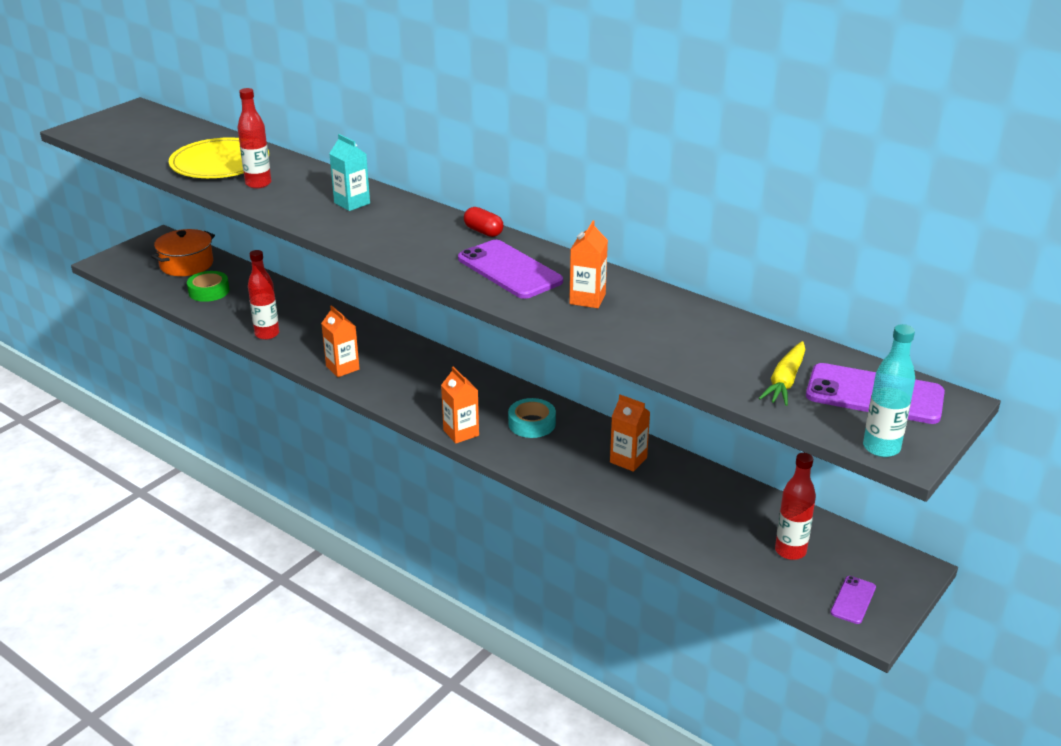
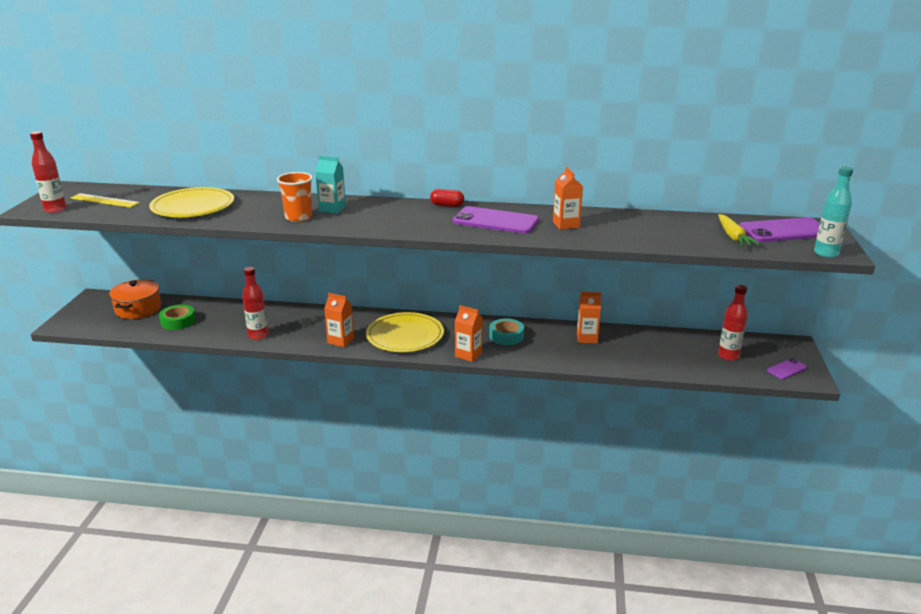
camera: 30 degrees left, 5 degrees down
red bottle [238,88,271,189] -> red bottle moved to [30,131,67,213]
purple phone [830,576,876,624] -> purple phone turned 60 degrees clockwise [767,358,808,379]
none -> yellow ruler [70,193,140,208]
none -> orange cup [277,172,313,222]
none -> yellow plate [366,312,444,352]

